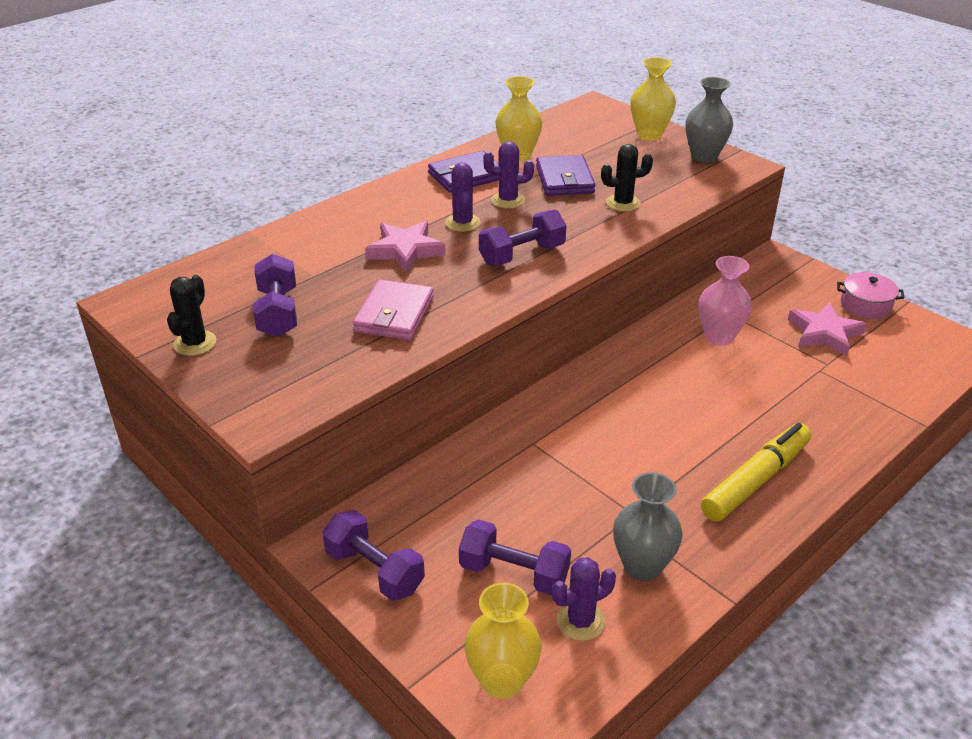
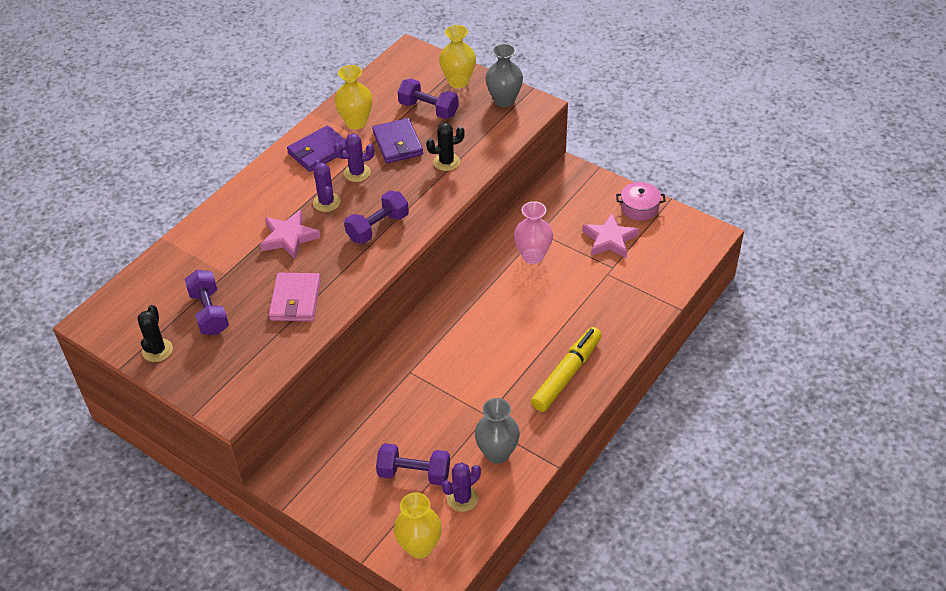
camera: 10 degrees left, 10 degrees up
purple dumbbell [322,510,425,601] -> purple dumbbell moved to [398,79,459,119]

